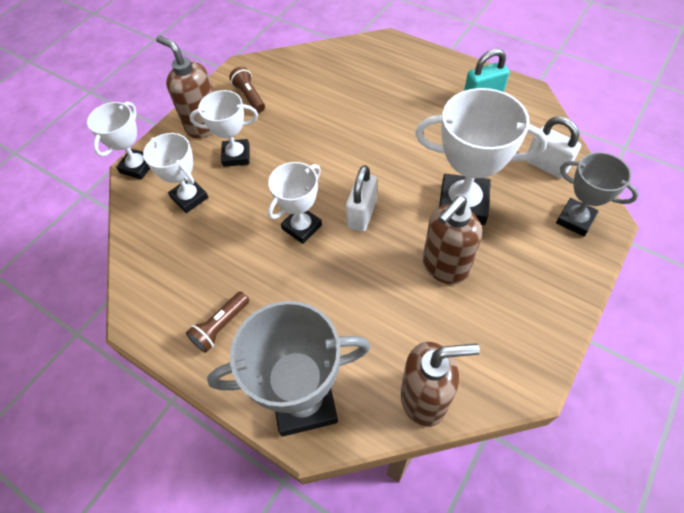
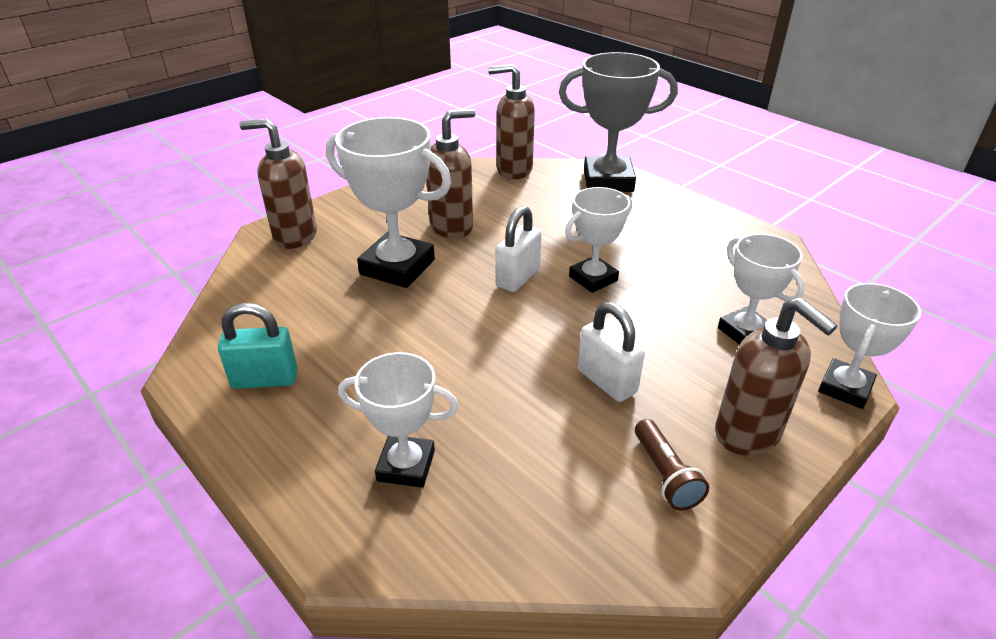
camera: 170 degrees left, 20 degrees down
brown flashlight [186,291,249,353] -> none
white trophy [189,90,258,167] -> white trophy moved to [338,352,459,488]
white padlock [526,117,581,178] -> white padlock moved to [578,302,645,402]
grey trophy [556,152,639,236] -> brown soap dispenser [239,119,317,249]

